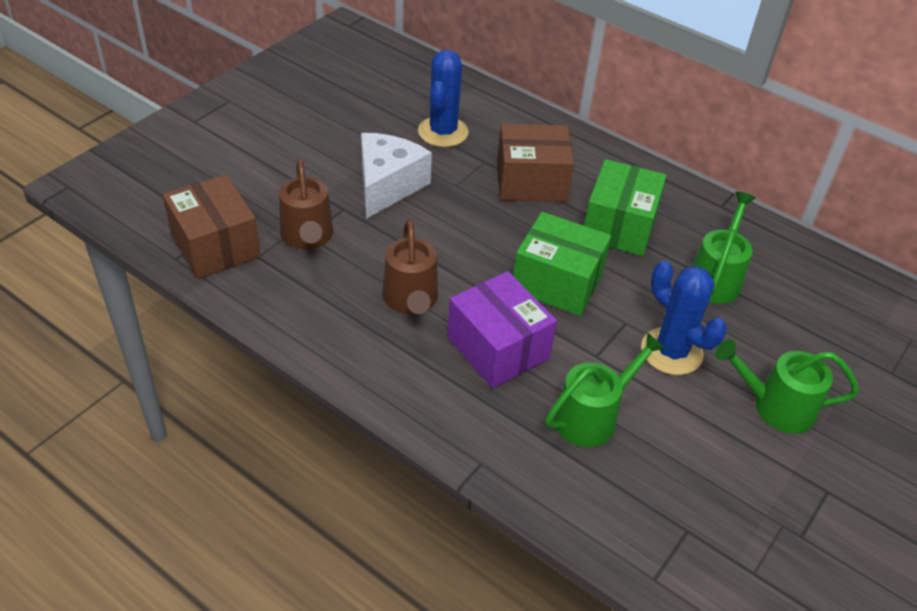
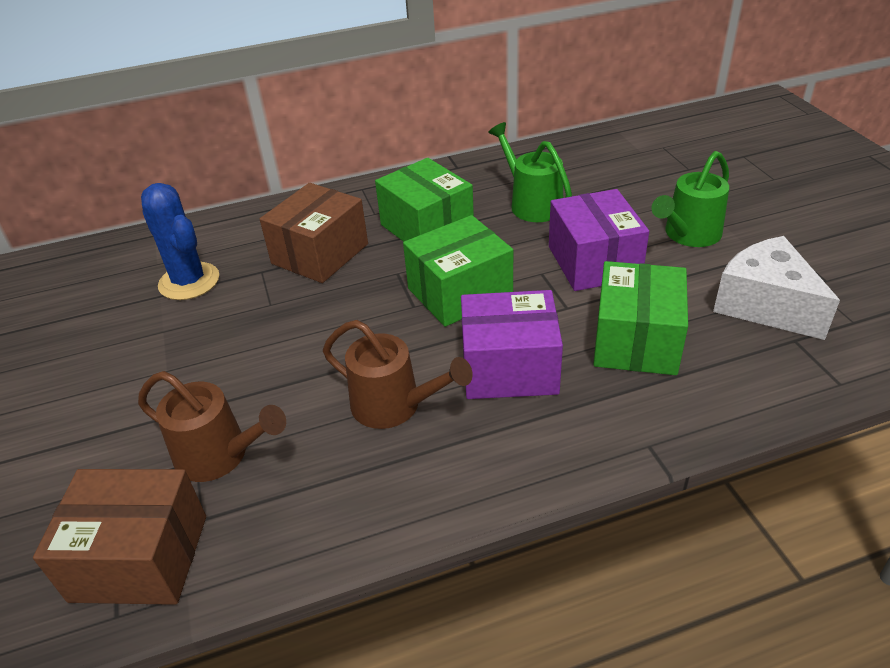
camera: 50 degrees left, 5 degrees down
white cheese [361,133,432,219] -> white cheese moved to [713,236,840,340]
green watering can [545,332,666,447] -> green box [593,261,688,375]
blue cactus [641,260,727,375] -> purple box [549,189,649,291]

